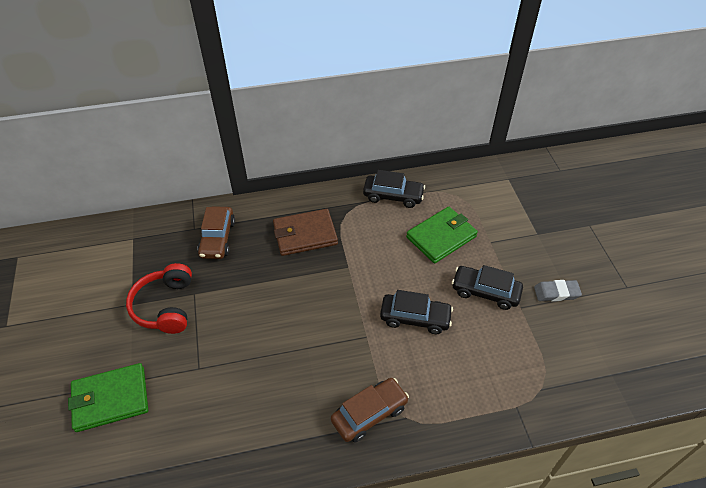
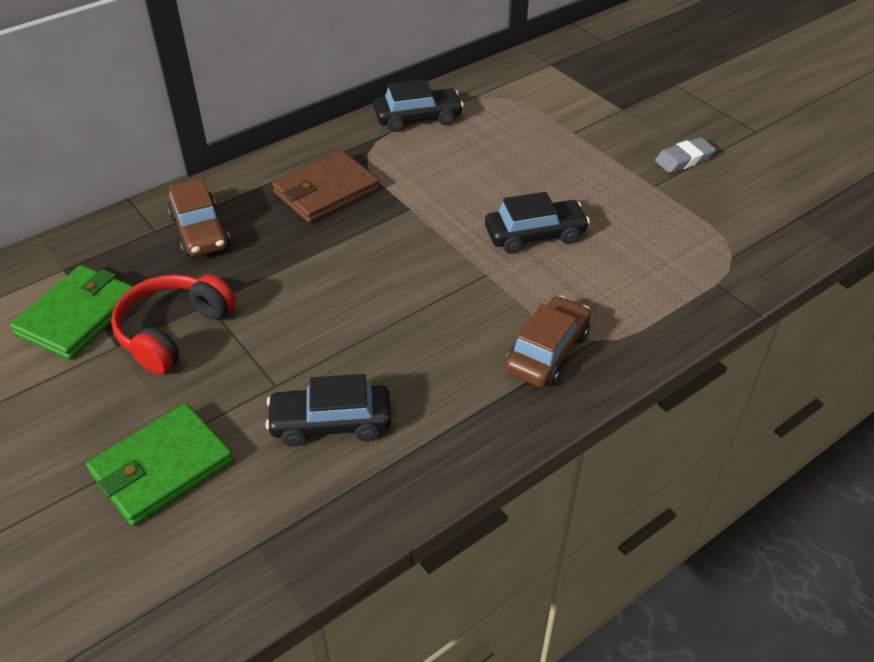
camera: 25 degrees left, 5 degrees down
red headphones [126,263,192,334] -> red headphones turned 60 degrees clockwise [111,274,236,375]
green wallet [406,207,478,263] -> green wallet moved to [10,265,134,360]
black car [452,265,523,310] -> black car moved to [266,374,391,447]

